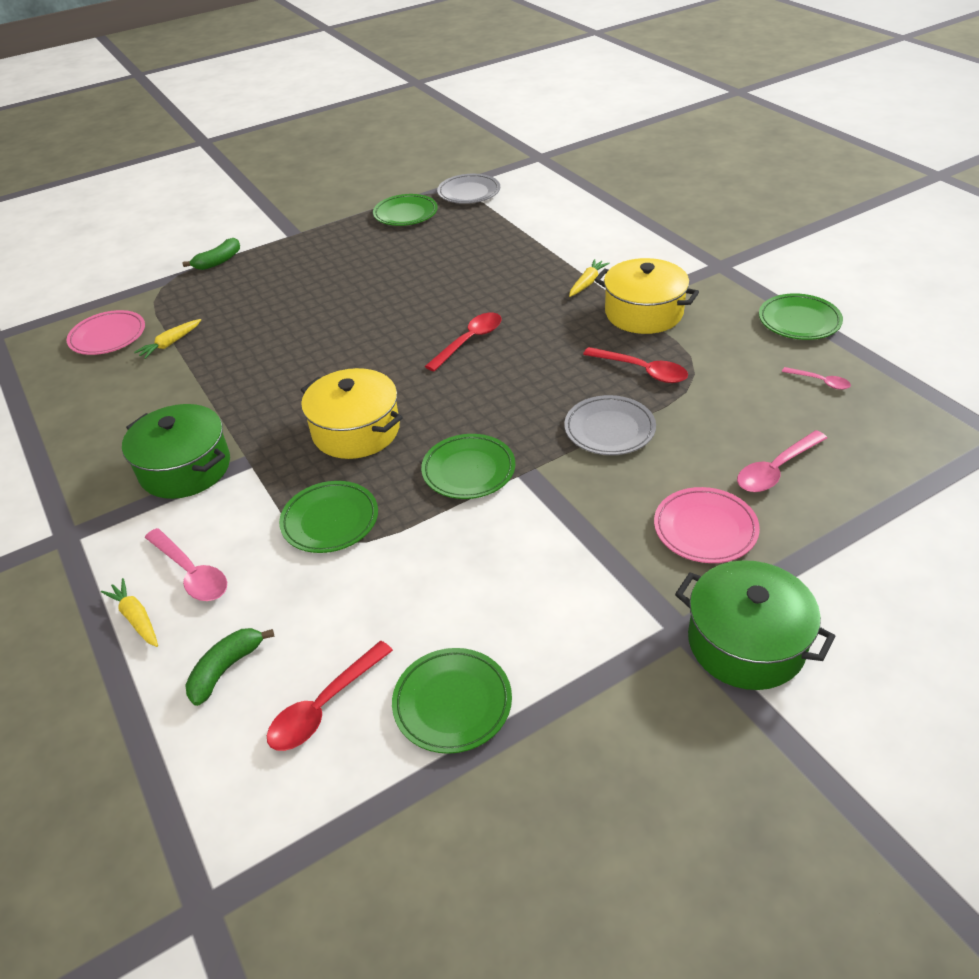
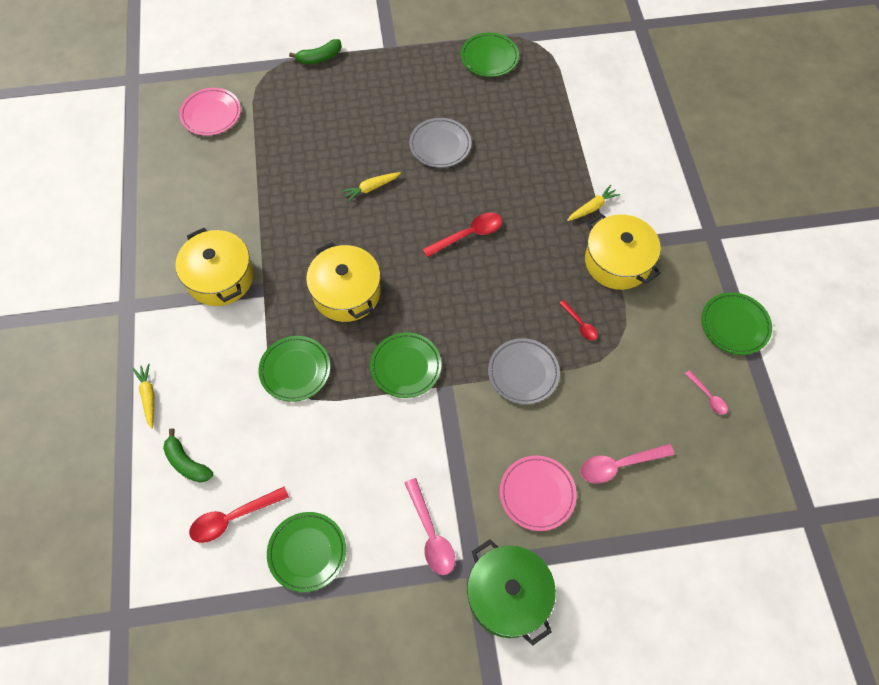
camera: 20 degrees right, 20 degrees up
green pot [122,404,230,499] -> yellow pot [175,228,253,306]
yellow carrot [134,319,201,359] -> yellow carrot moved to [342,172,401,202]
pink spoon [145,528,227,601] -> pink spoon moved to [405,478,455,575]
green banana [185,628,274,706] -> green banana turned 105 degrees counterclockwise [163,428,213,483]
grey plate [437,174,500,204] -> grey plate moved to [409,118,471,168]
red spoon [583,347,688,383] -> red spoon [559,300,598,341], size x0.59

